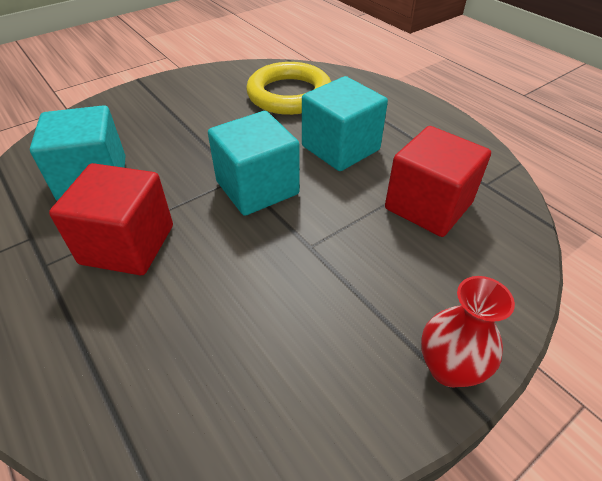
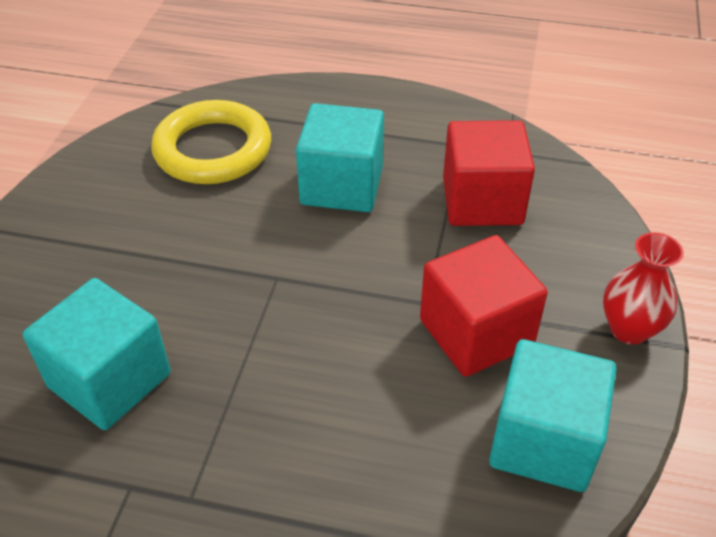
camera: 40 degrees left, 0 degrees up
red cube [49,163,173,275] -> red cube moved to [420,235,548,377]
turquoise cube [208,111,300,216] -> turquoise cube moved to [489,339,617,492]

